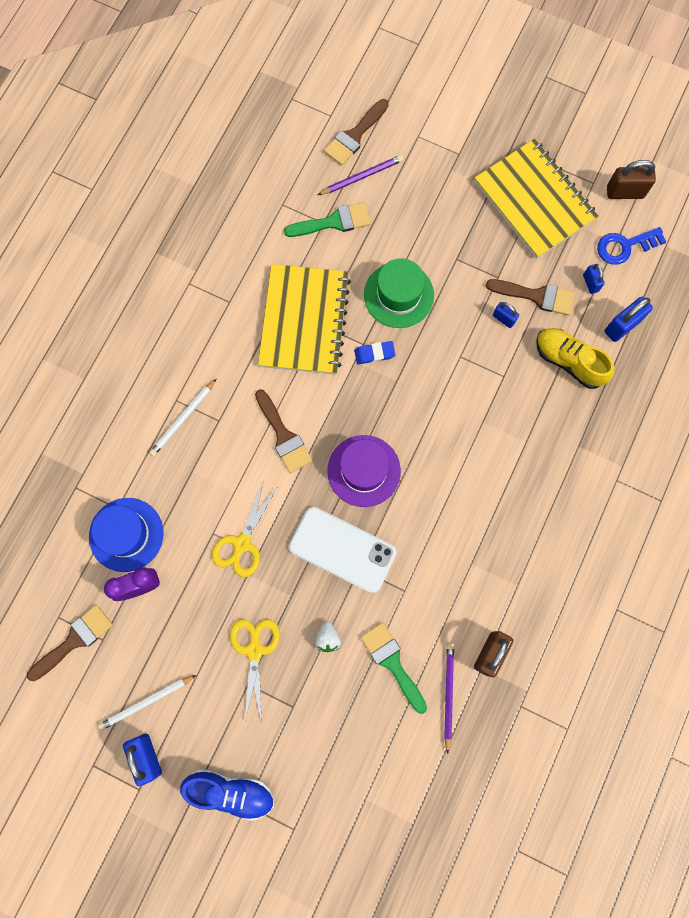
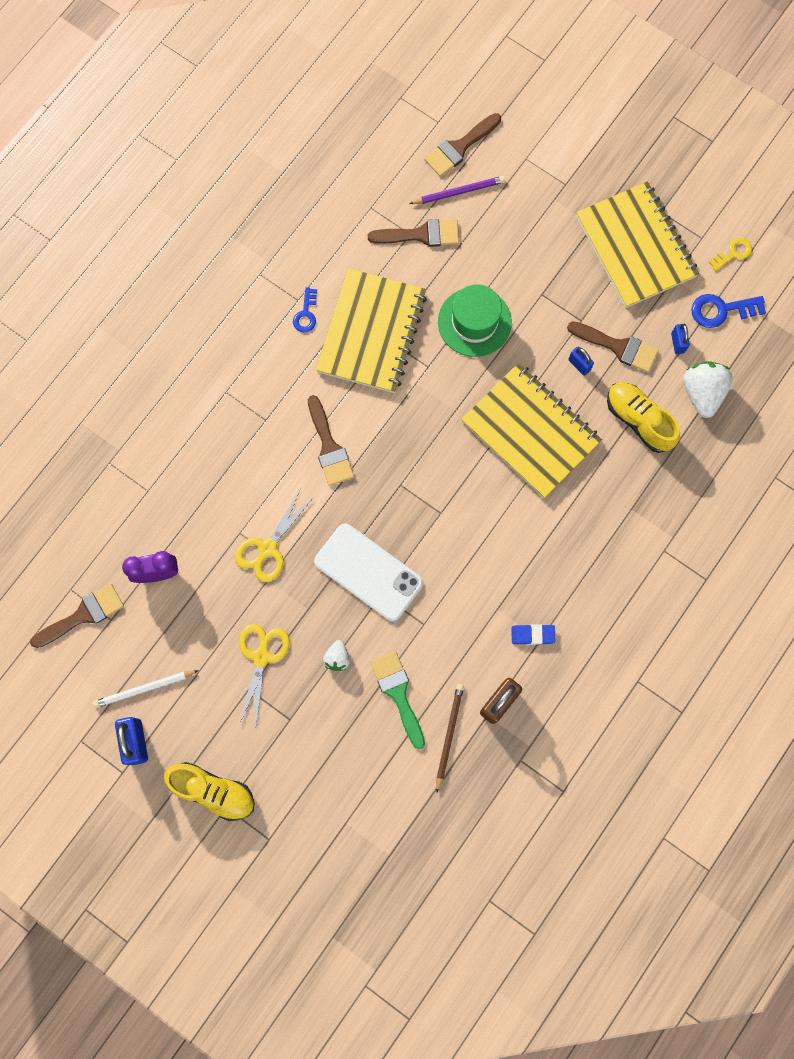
camera: 10 degrees right, 0 degrees up
blue hat [89,498,164,572] -> none
white pencil [149,379,216,456] -> none
blue shoe [180,769,274,821] -> yellow shoe [164,762,255,821]
green brush [284,202,371,237] -> brown brush [368,219,459,247]
purple hat [327,435,401,507] -> none
blue eraser [354,341,395,365] -> blue eraser moved to [511,624,555,645]
purple pencil [444,643,454,754] -> brown pencil [436,684,464,793]
blue padlock [605,297,653,342] -> white strawberry [683,361,733,418]
brown padlock [607,160,656,199] -> yellow key [709,238,752,271]
none -> blue key [293,287,317,332]
none -> yellow notebook [461,363,602,498]

